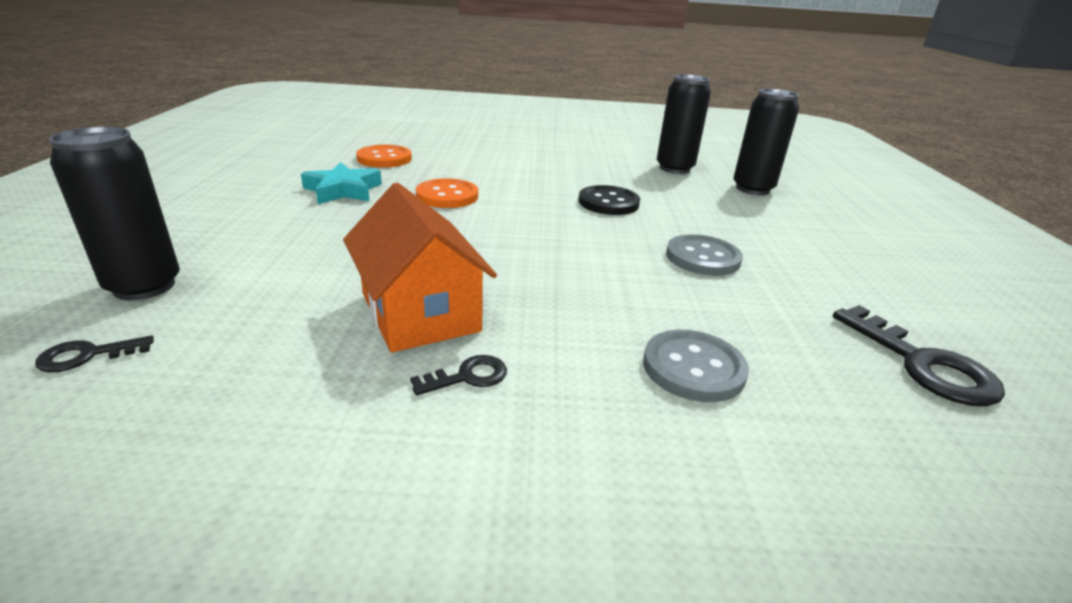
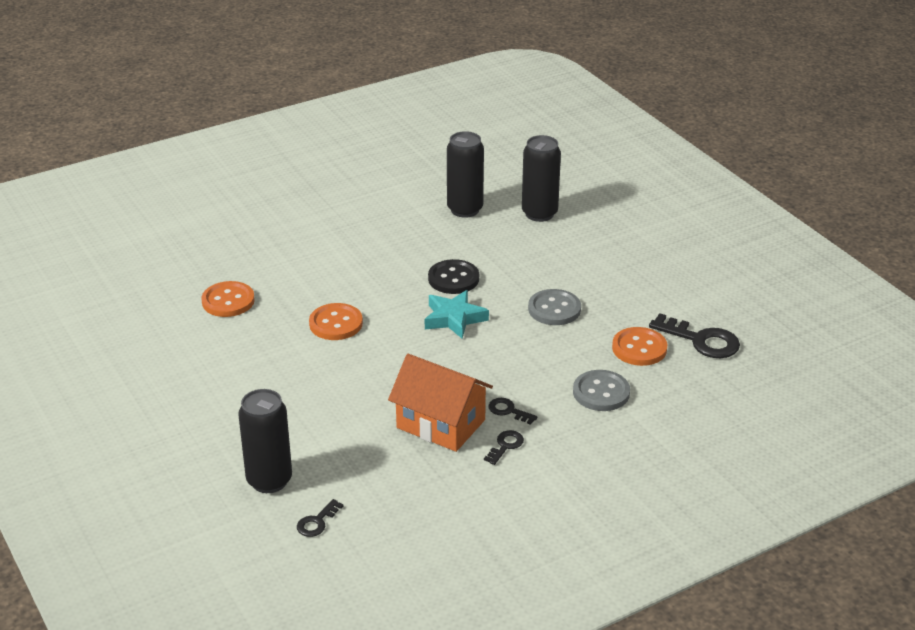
camera: 30 degrees left, 5 degrees up
turquoise star [301,162,382,204] -> turquoise star moved to [425,290,489,339]
none -> black key [488,398,538,425]
none -> orange button [612,327,667,366]

